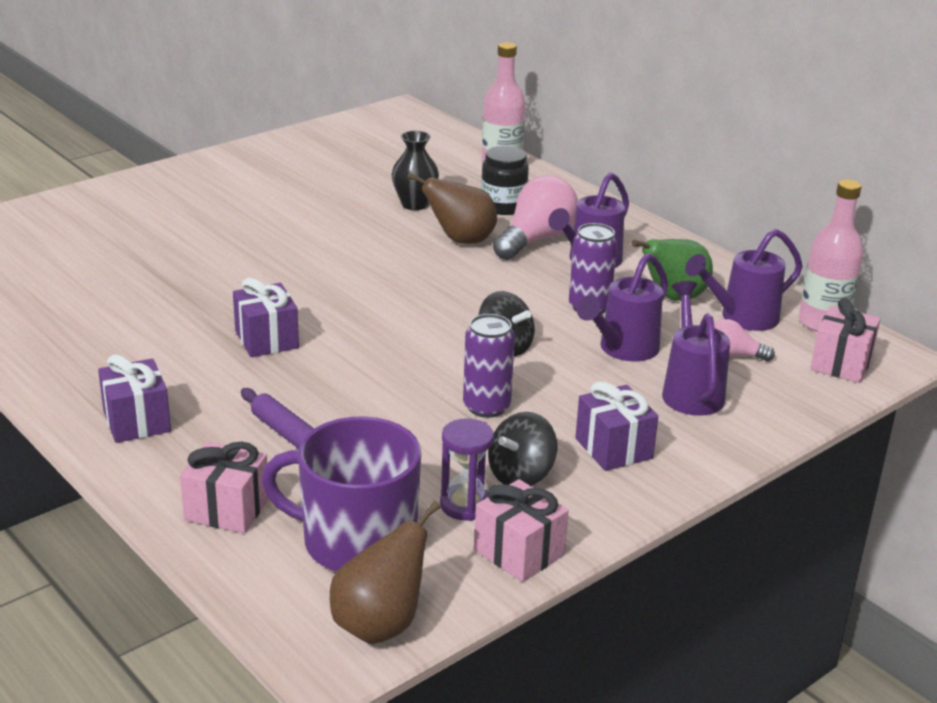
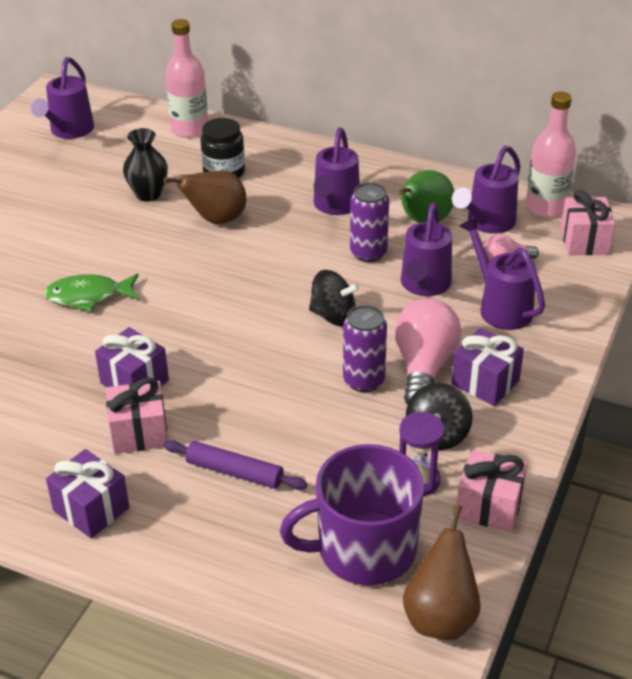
camera: 25 degrees left, 10 degrees up
pink gift [180,442,269,533] -> pink gift moved to [106,377,168,454]
pink light bulb [493,175,578,260] -> pink light bulb moved to [394,298,461,405]
none -> purple watering can [31,57,94,139]
none -> green fish [44,273,139,312]

